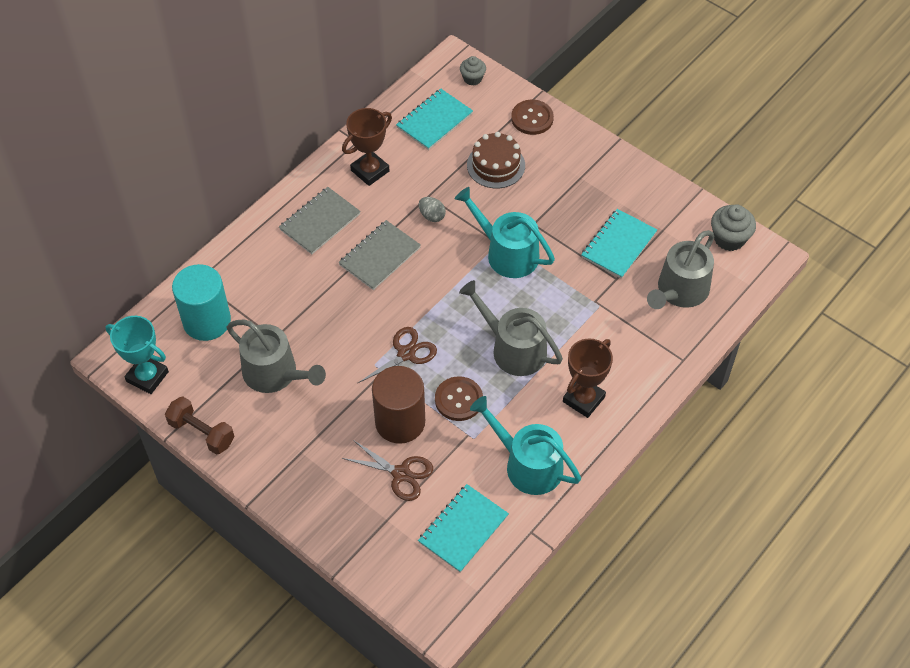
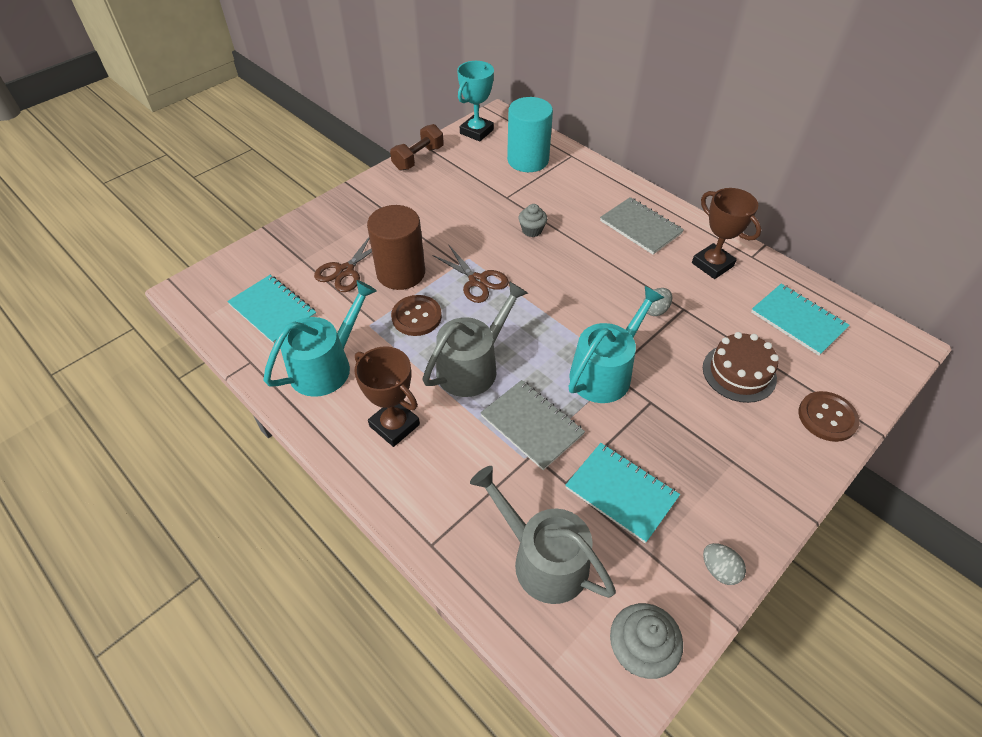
camera: 95 degrees right, 5 degrees down
grey watering can [227,319,326,393] -> none
grey notebook [338,220,421,290] -> grey notebook moved to [480,380,585,470]
grey cupcake [460,56,486,86] -> grey cupcake moved to [519,204,547,237]
none -> grey egg [703,543,746,585]

